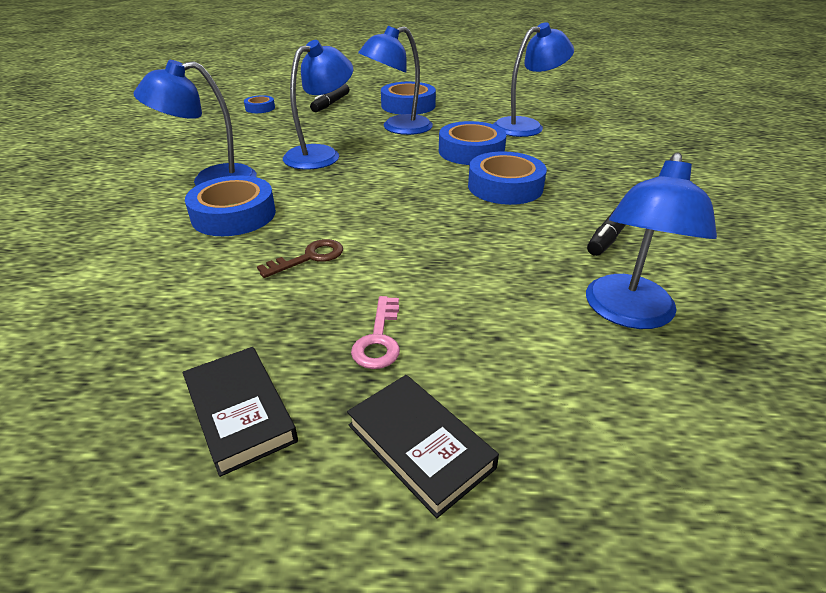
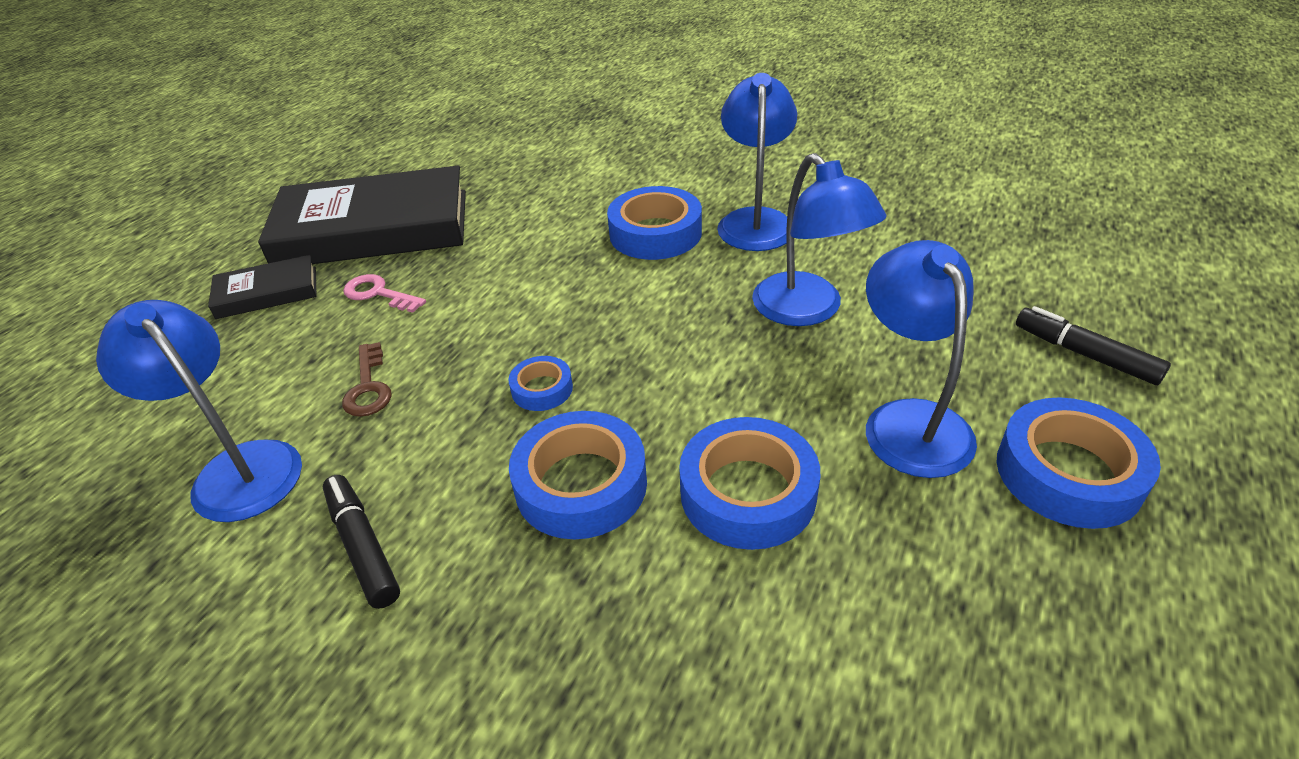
camera: 115 degrees right, 5 degrees up
black book [183,347,298,477] -> black book [258,166,466,264], size x2.11
blue tape [244,95,275,113] -> blue tape moved to [508,356,573,411]
brown key [257,239,343,278] -> brown key moved to [342,342,392,417]
blue lamp [493,22,574,137] -> none

